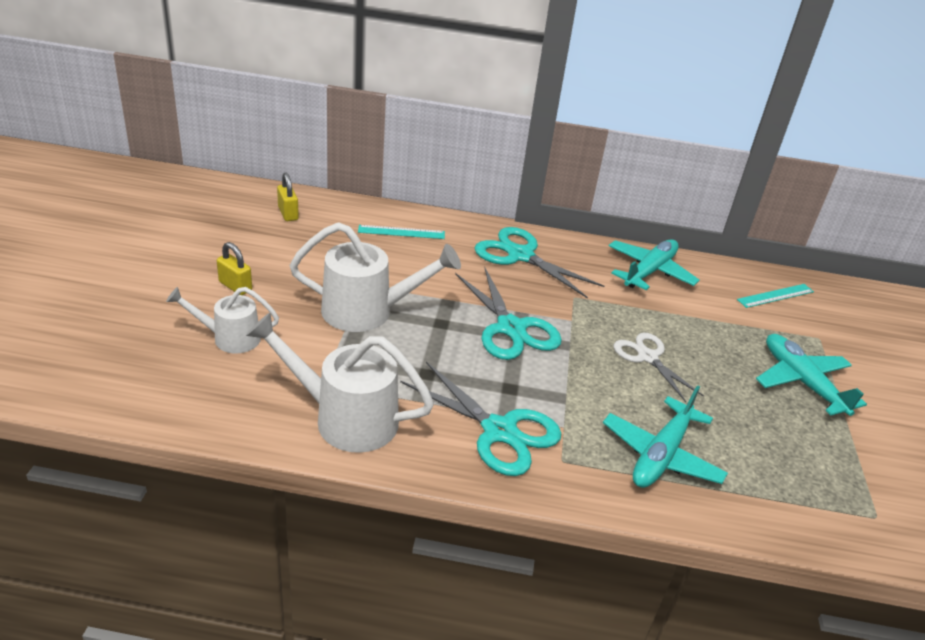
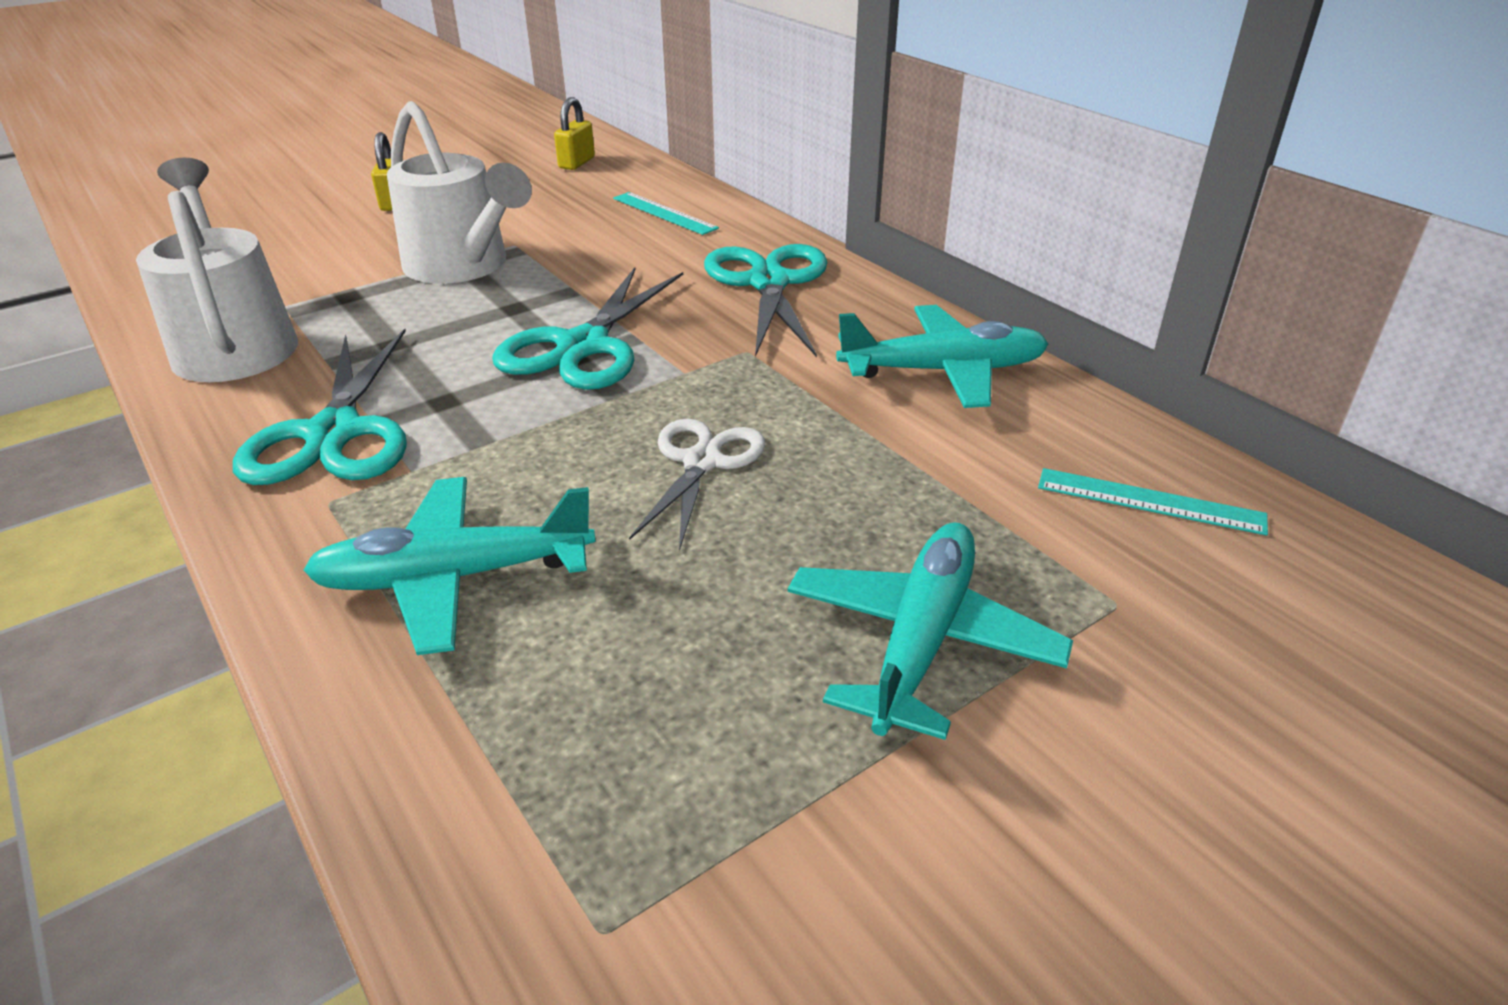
camera: 50 degrees right, 0 degrees up
white watering can [166,287,279,353] -> none

